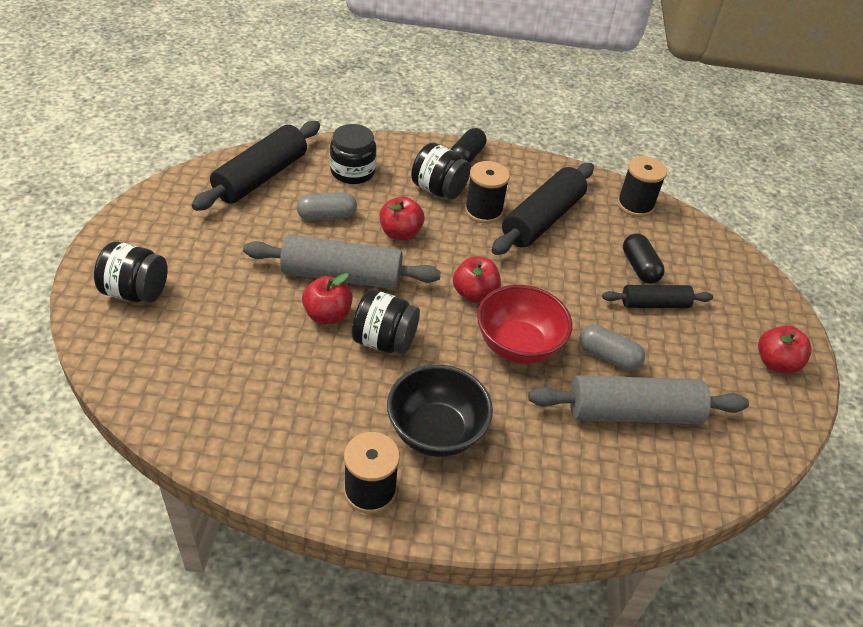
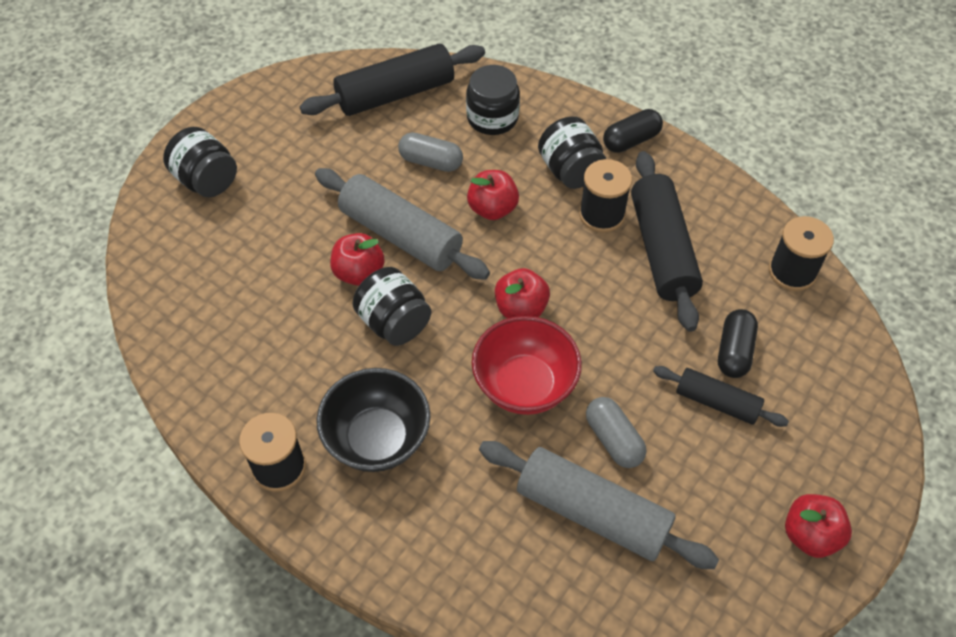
camera: 35 degrees right, 10 degrees up
black rolling pin [491,163,594,255] -> black rolling pin turned 75 degrees counterclockwise [631,151,703,332]

